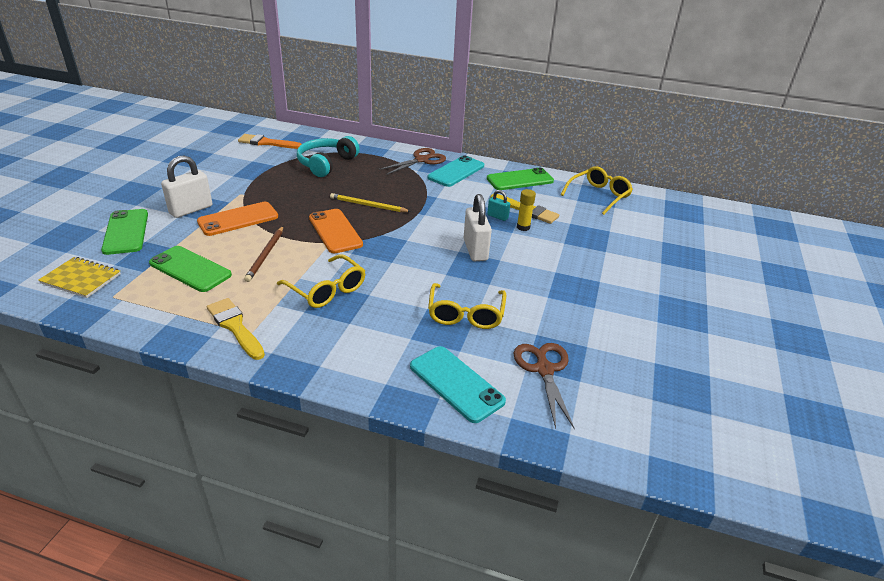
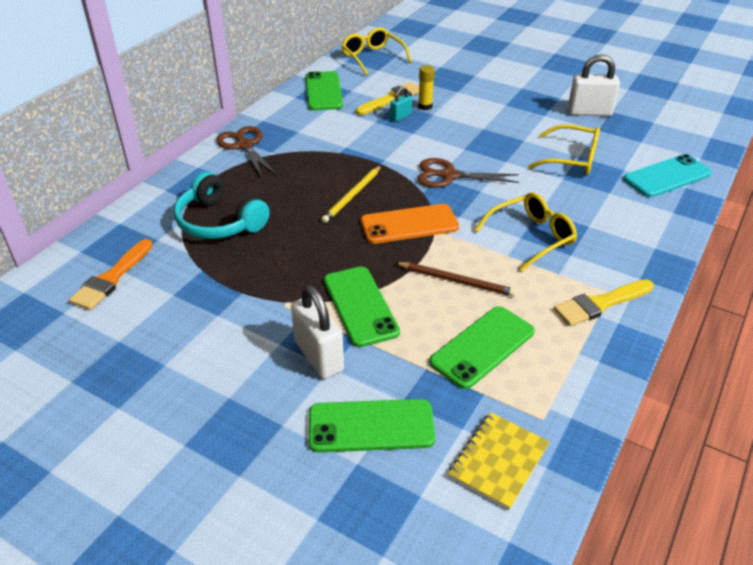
camera: 75 degrees left, 5 degrees up
orange phone [197,202,278,236] -> green phone [324,266,400,347]
turquoise phone [428,155,484,187] -> none
white padlock [464,194,492,261] -> white padlock moved to [568,54,620,116]
brown scissors [514,343,575,429] -> brown scissors moved to [418,158,519,188]

